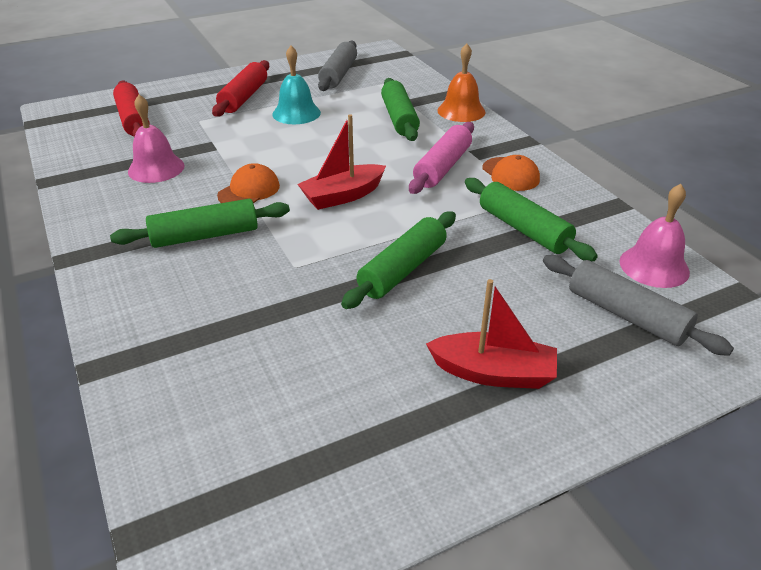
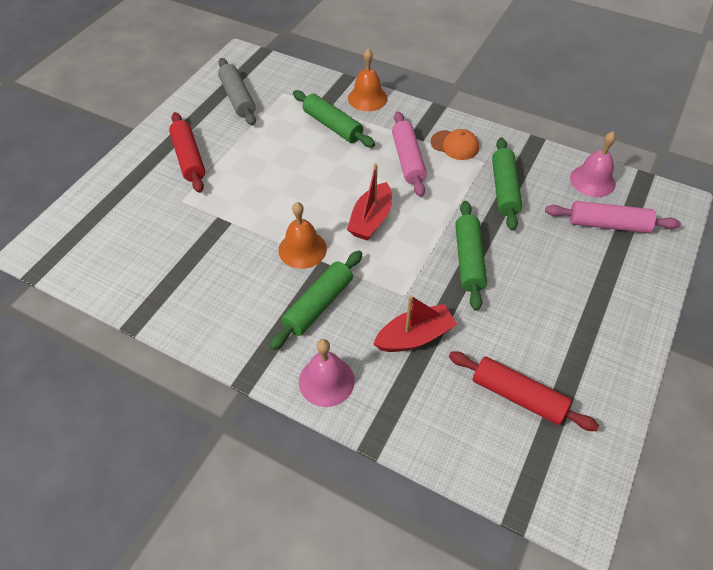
camera: 35 degrees left, 15 degrees up
red rolling pin [113,81,150,137] -> red rolling pin moved to [449,351,599,431]
pink bell [128,95,185,183] -> pink bell moved to [299,339,355,407]
orange cap [217,163,280,203] -> orange bell [279,202,327,269]
turquoise bell [272,46,321,124] -> none
red boat [426,279,557,389] -> red boat moved to [373,295,457,352]
green rolling pin [465,178,598,261] -> green rolling pin turned 75 degrees clockwise [492,137,522,231]
grey rolling pin [543,255,734,356] -> pink rolling pin [545,201,681,233]

